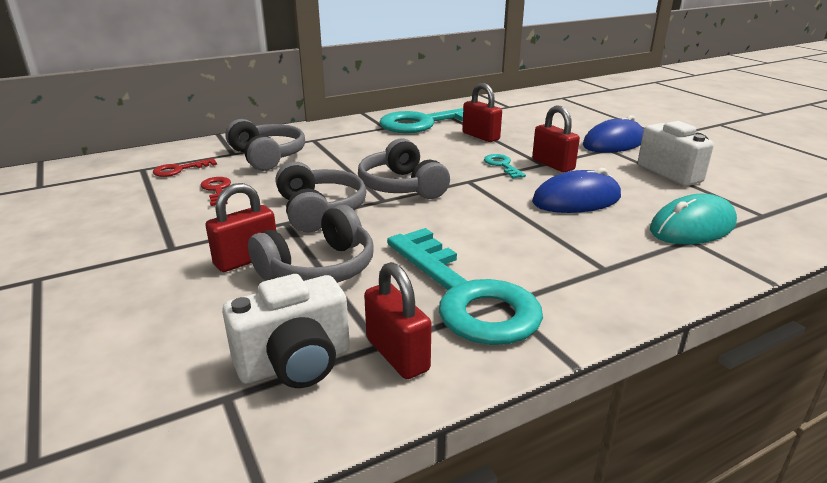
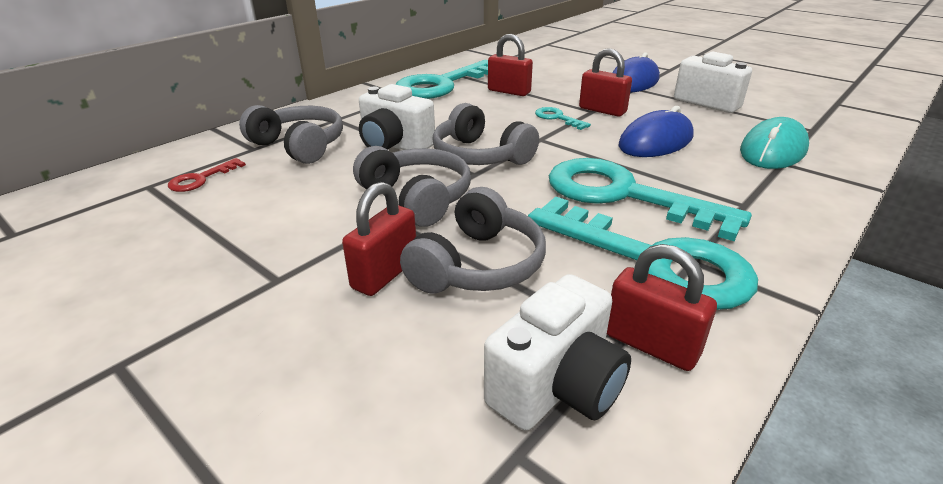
camera: 20 degrees left, 5 degrees up
red key [201,177,231,206] -> none
none -> white camera [359,84,435,150]
none -> turquoise key [549,158,752,241]

